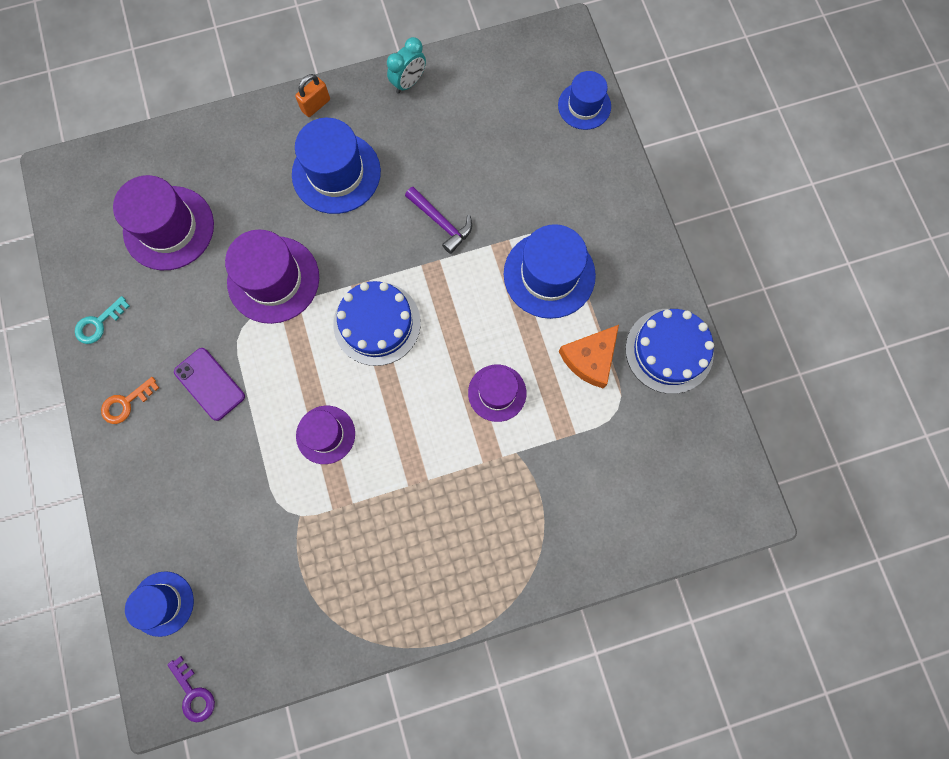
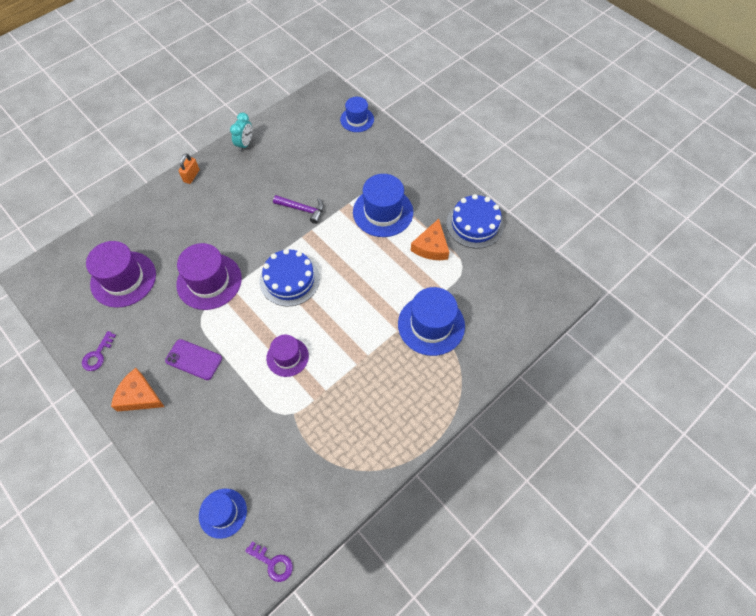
camera: 25 degrees left, 15 degrees down
turquoise key [75,296,130,344] -> purple key [82,331,116,371]
orange key [101,377,159,424] -> orange cheese [111,368,164,412]
blue hat [292,118,381,214] -> blue hat moved to [398,287,465,356]
purple hat [468,365,527,422] -> none

